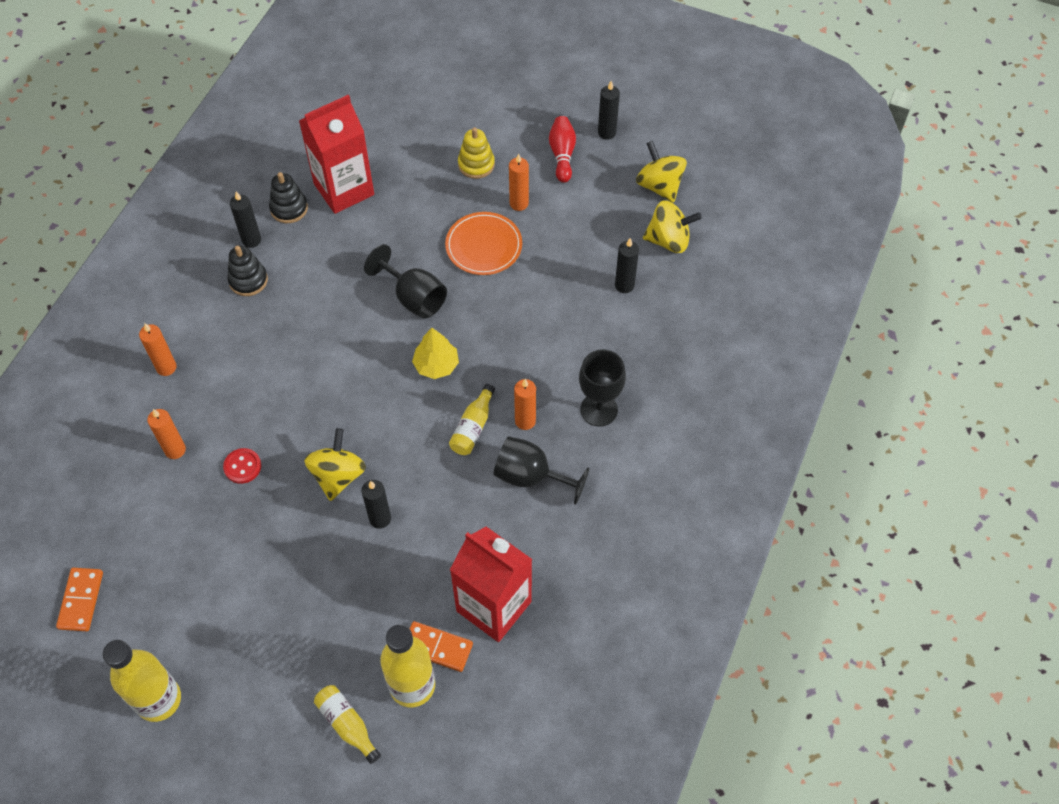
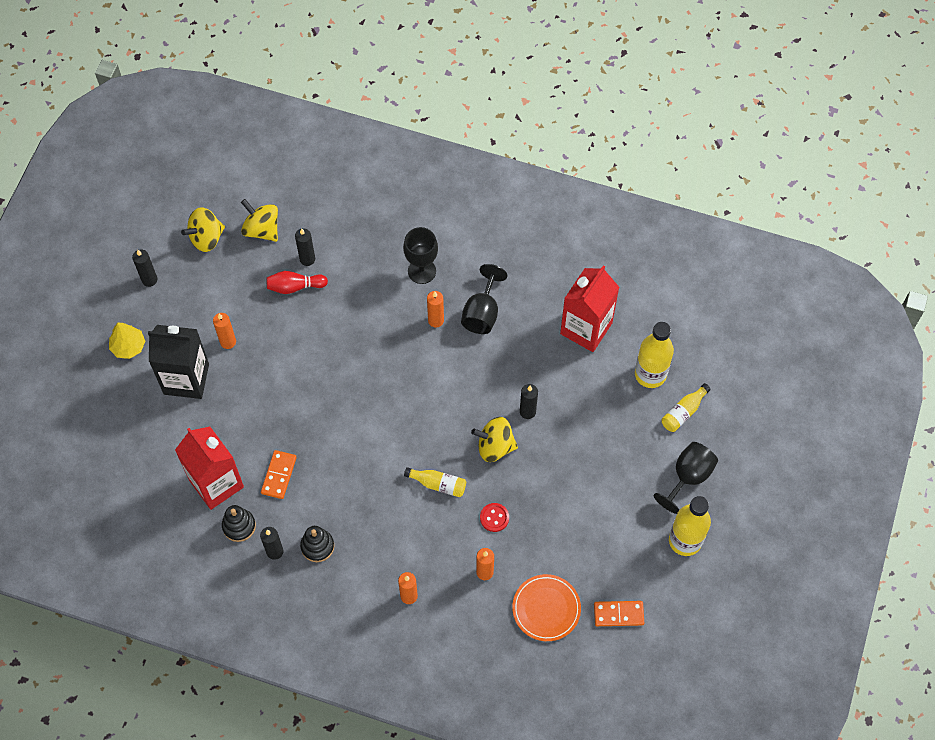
camera: 95 degrees left, 5 degrees up
black goblet [364,244,447,318] -> black goblet moved to [654,442,718,514]
orange domino [410,621,473,672] -> orange domino moved to [261,450,297,499]
yellow tree [412,328,459,379] -> yellow tree moved to [109,323,145,359]
orange plate [445,212,522,275] -> orange plate moved to [512,574,581,641]
yellow bottle [449,384,495,455] -> yellow bottle moved to [404,467,466,497]
yellow stacking toy [458,127,495,179] -> black carton [148,325,209,399]
red bowling pin [549,116,576,183] -> red bowling pin moved to [266,271,328,294]
yellow spinning top [643,200,702,253] -> yellow spinning top turned 45 degrees counterclockwise [241,199,278,242]

